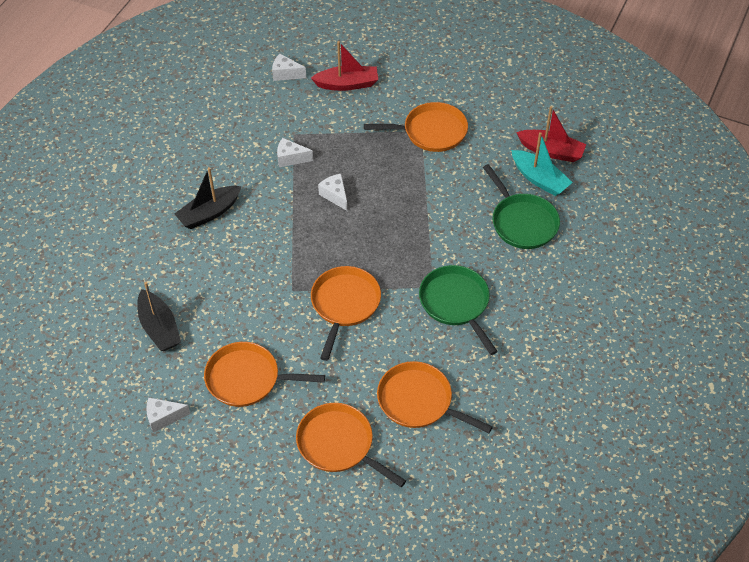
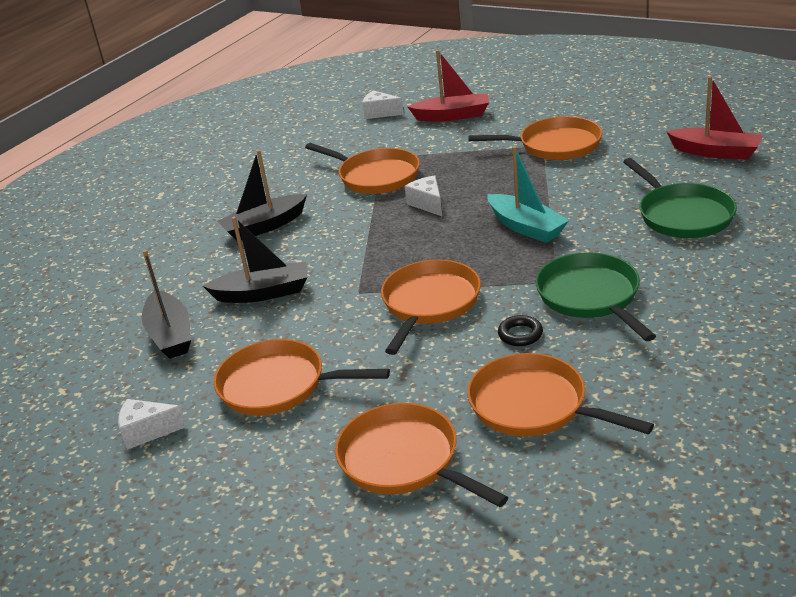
camera: 10 degrees right, 20 degrees down
white cheese [277,138,313,167] -> orange pan [305,143,420,194]
turquoise boat [511,132,573,196] -> turquoise boat moved to [487,146,569,243]
none -> black boat [203,217,307,303]
none -> black ring [498,315,543,346]

